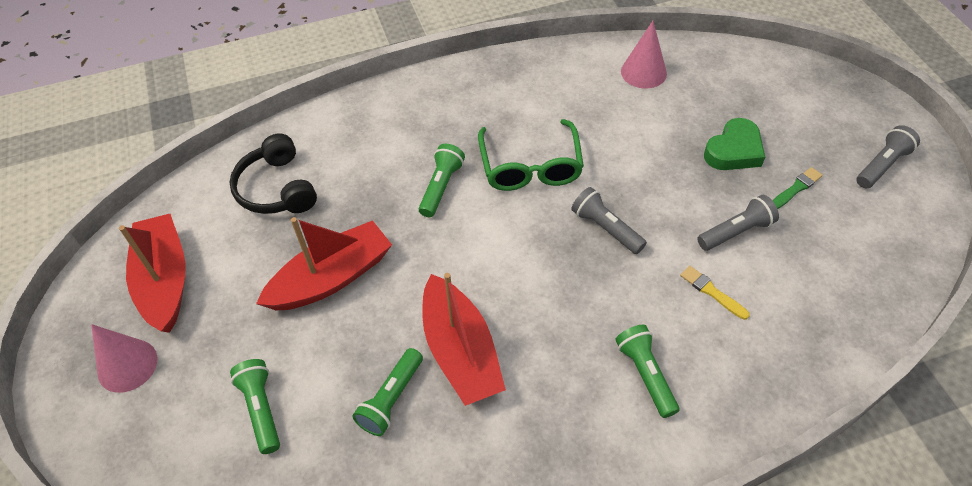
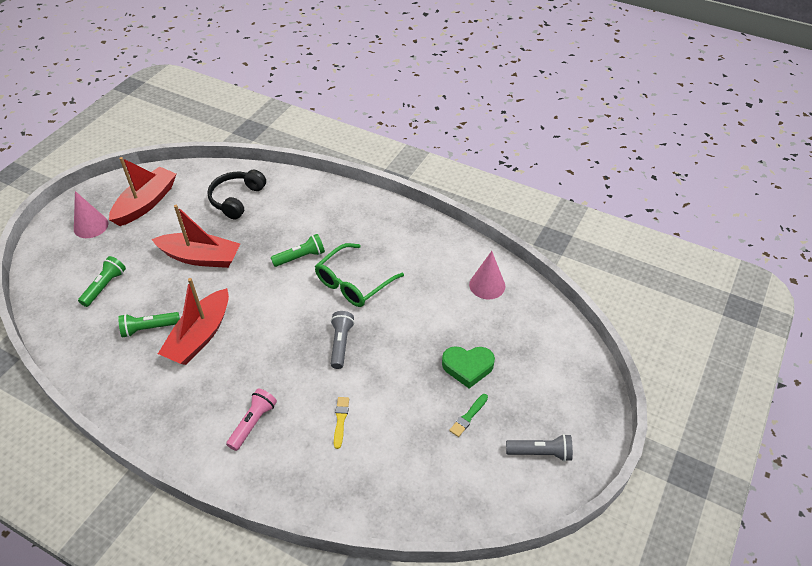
camera: 45 degrees right, 5 degrees down
green flashlight [615,325,679,418] -> pink flashlight [226,388,277,451]
grey flashlight [697,195,779,251] -> none
green brush [772,167,823,209] -> green brush turned 120 degrees clockwise [449,394,488,437]

